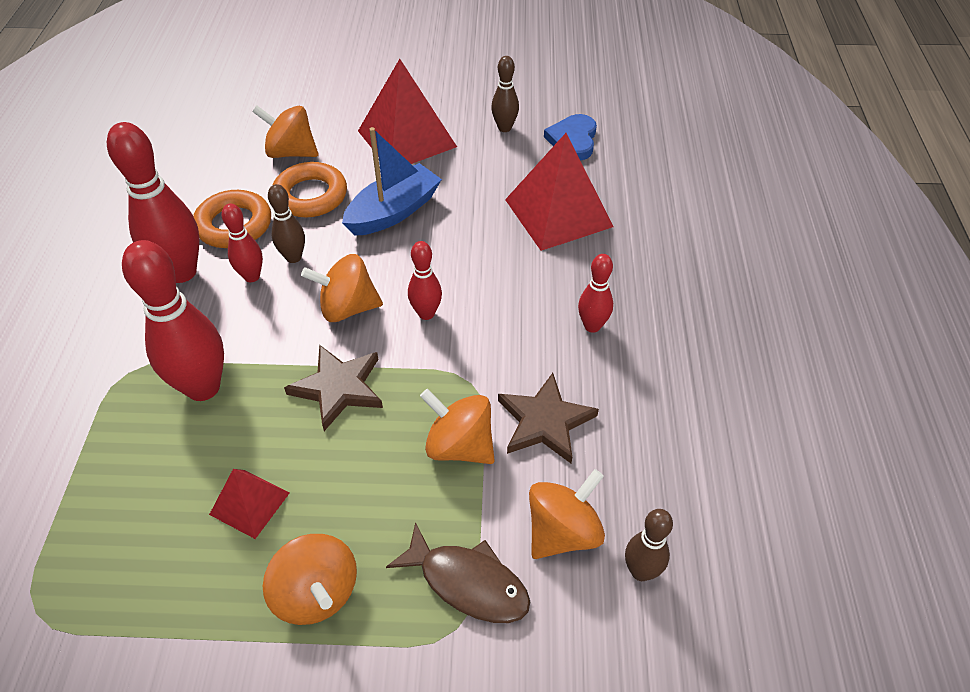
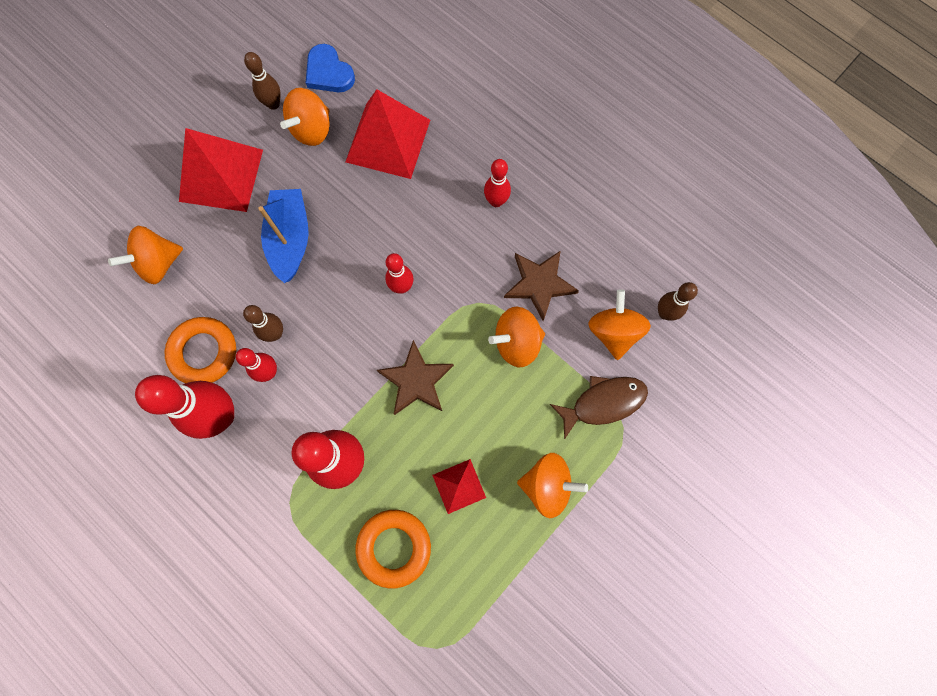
camera: 50 degrees left, 25 degrees up
orange ring [273,162,347,217] -> orange ring moved to [355,510,431,588]
orange spinning top [301,254,383,322] -> orange spinning top moved to [280,88,330,146]

